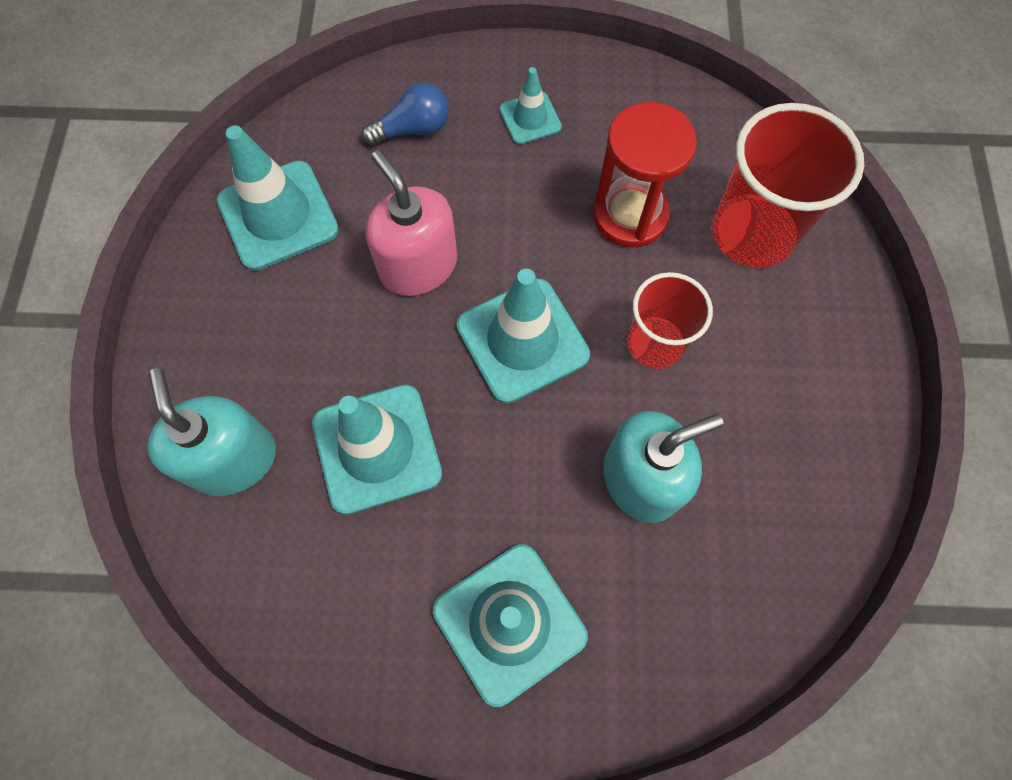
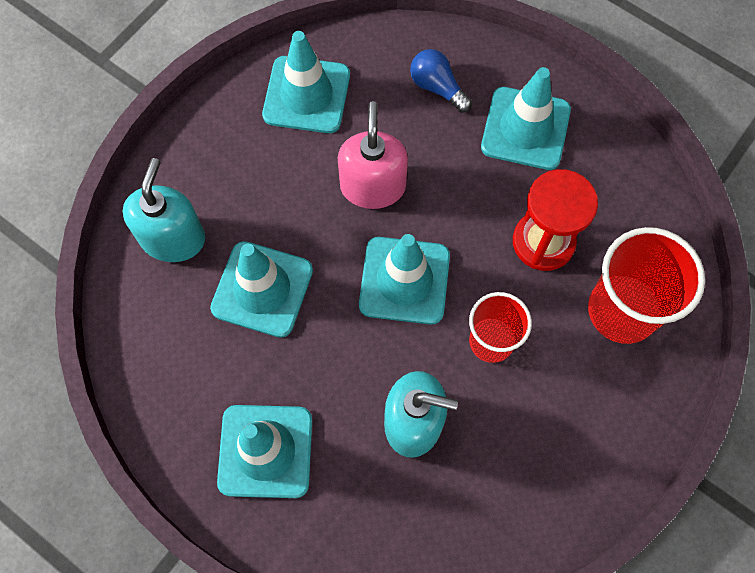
camera: 35 degrees right, 0 degrees up
blue light bulb [361,82,449,146] -> blue light bulb turned 150 degrees counterclockwise [410,49,472,113]
turquoise traffic cone [499,67,562,145] -> turquoise traffic cone [481,67,571,170], size x1.84

